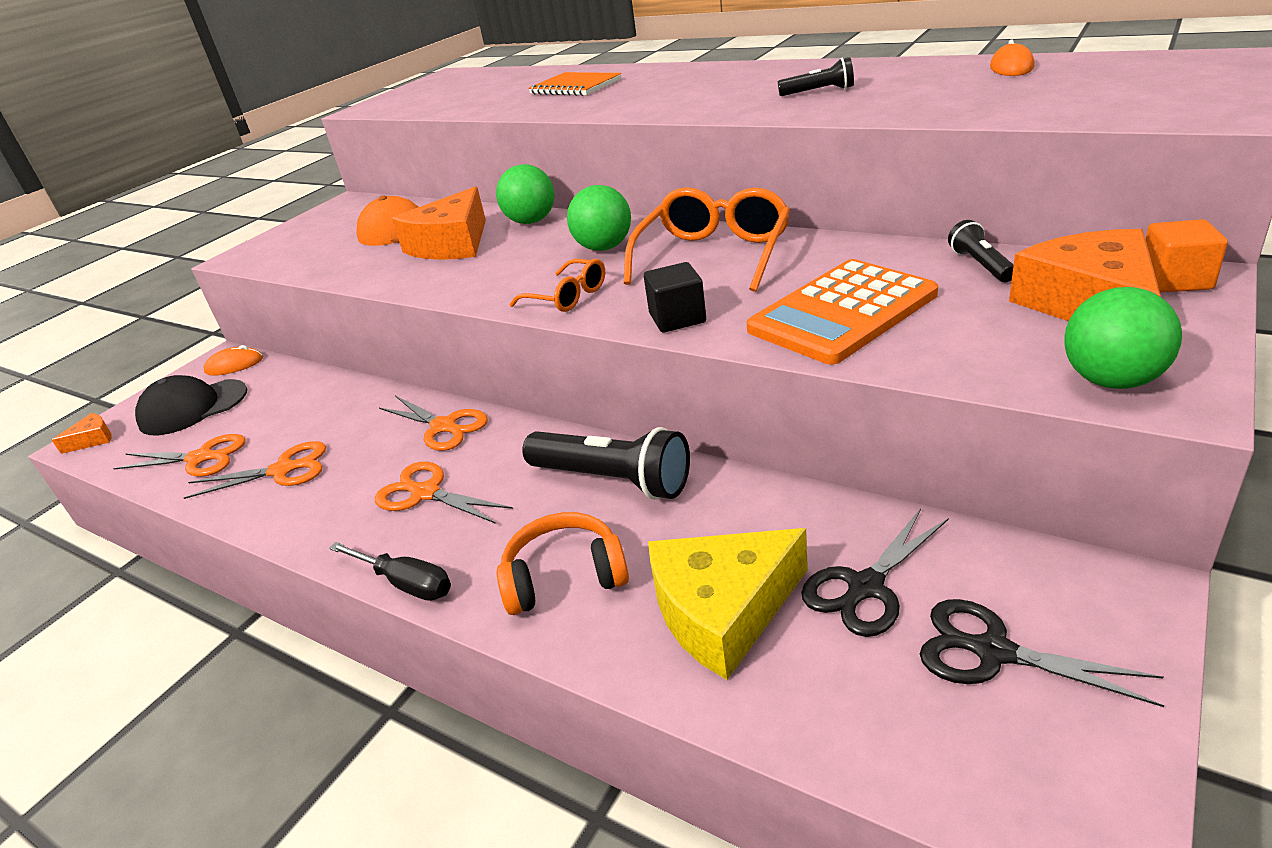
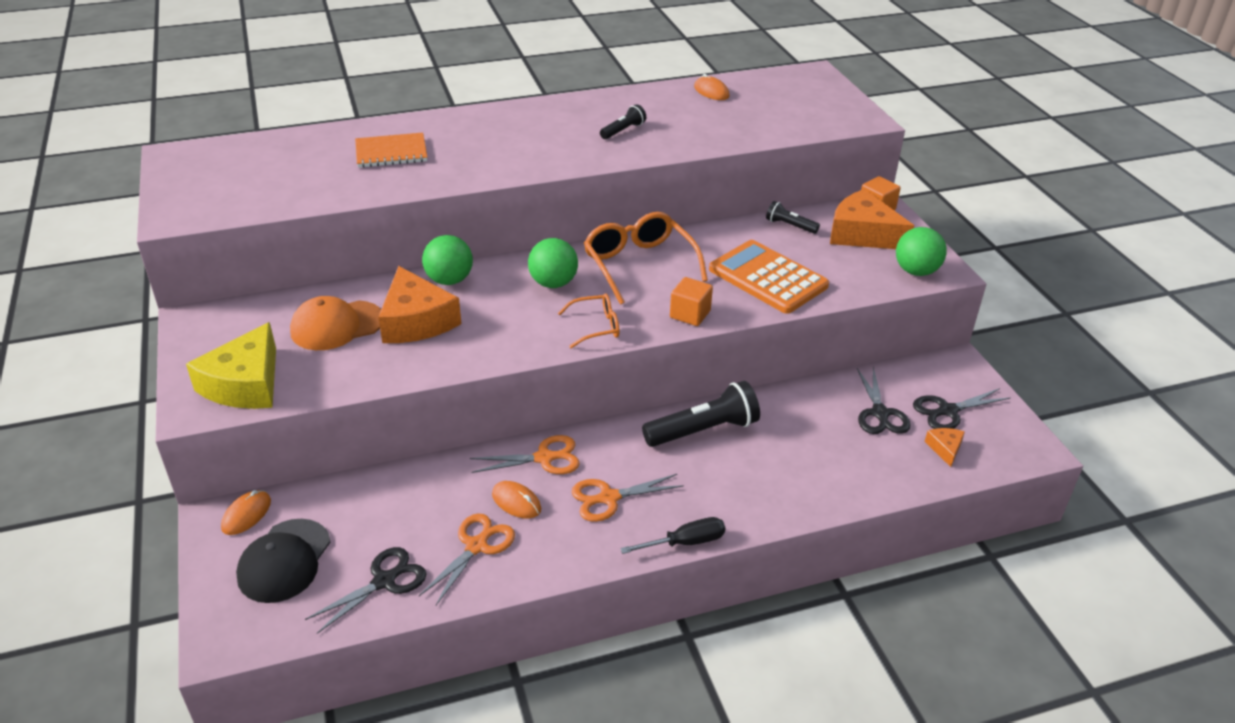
camera: 55 degrees left, 5 degrees up
orange cheese [52,413,112,454] -> orange cheese moved to [925,428,965,467]
orange scissors [113,434,246,477] -> black scissors [305,547,426,634]
orange headphones [497,512,629,615] -> none
black cube [644,262,706,332] -> orange cube [670,277,713,326]
yellow cheese [648,528,808,680] -> yellow cheese moved to [186,322,276,409]
orange calculator [746,259,938,365] -> orange calculator turned 135 degrees clockwise [709,240,829,314]
none -> orange mouse [492,481,541,519]

